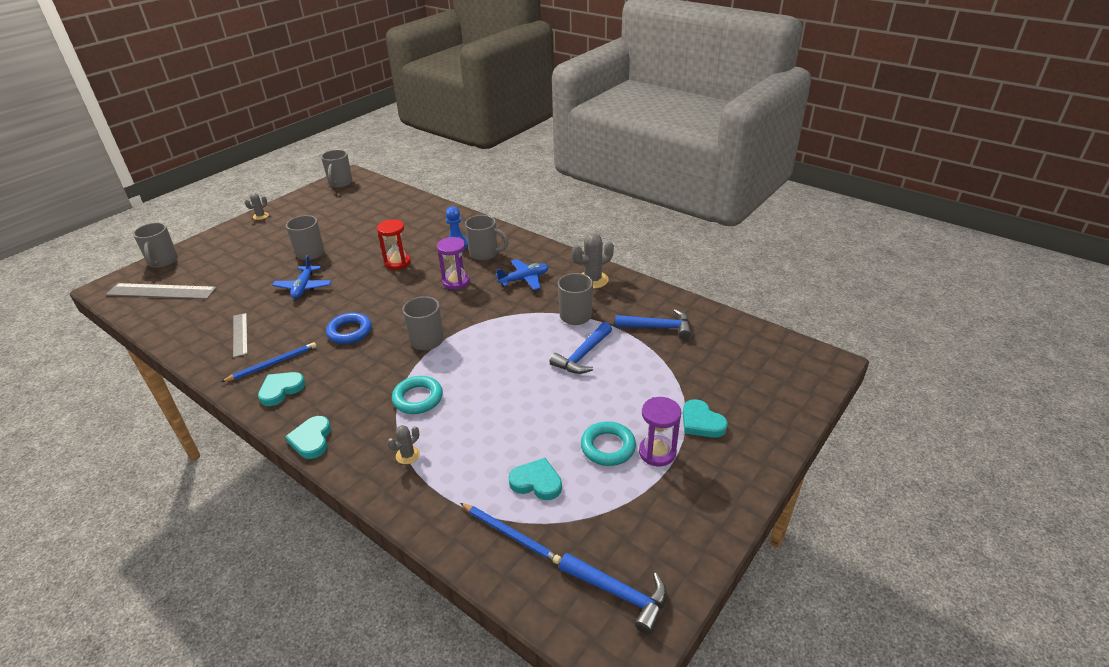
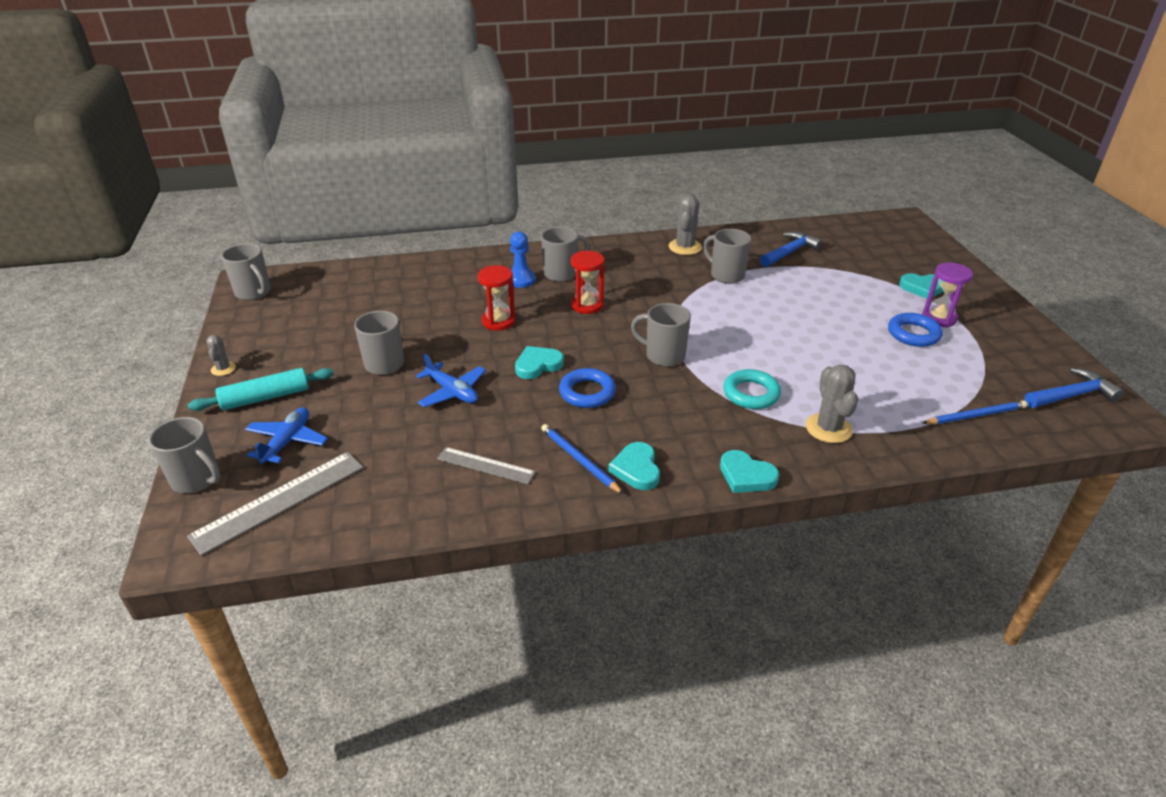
camera: 50 degrees left, 0 degrees up
blue pencil [221,342,317,382] -> blue pencil turned 45 degrees counterclockwise [541,424,623,494]
grey cactus [387,425,420,464] -> grey cactus [806,364,858,443], size x1.75
purple hourglass [437,237,470,290] -> red hourglass [571,251,605,314]
blue plane [495,259,549,290] -> blue plane moved to [245,407,328,465]
turquoise heart [508,458,562,500] -> turquoise heart moved to [515,346,564,379]
blue hammer [550,322,612,374] -> none
turquoise ring [581,421,636,466] -> blue ring [888,313,943,347]
none -> turquoise rolling pin [188,368,334,411]

